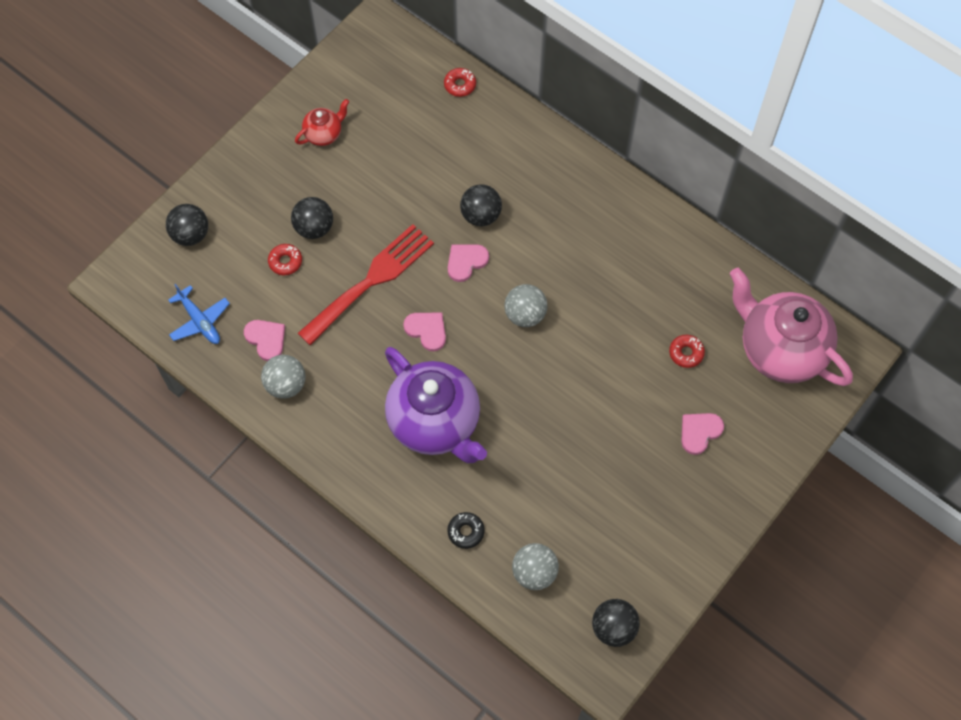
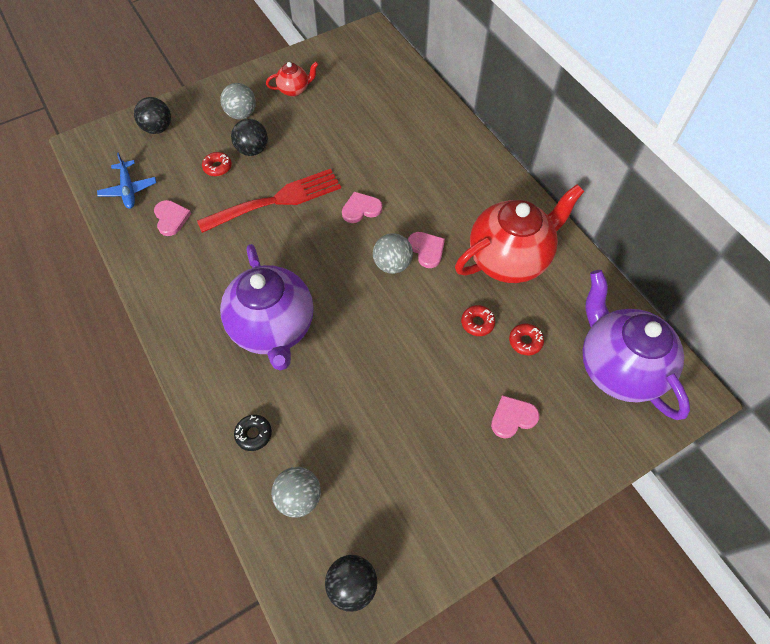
camera: 20 degrees right, 5 degrees down
grey ball [261,355,306,399] -> grey ball moved to [220,83,256,120]
pink heart [403,313,446,351] -> pink heart moved to [408,232,445,268]
red donut [444,68,476,97] -> red donut moved to [461,305,495,336]
black ball [460,184,502,226] -> none
pink teapot [730,268,853,386] -> purple teapot [583,270,690,420]
none -> red teapot [455,184,584,283]

